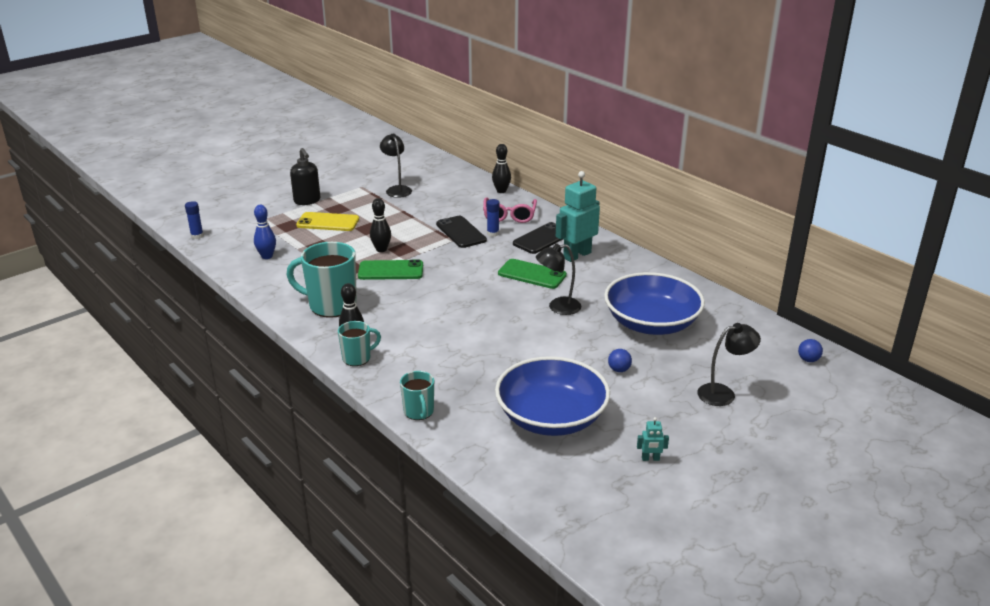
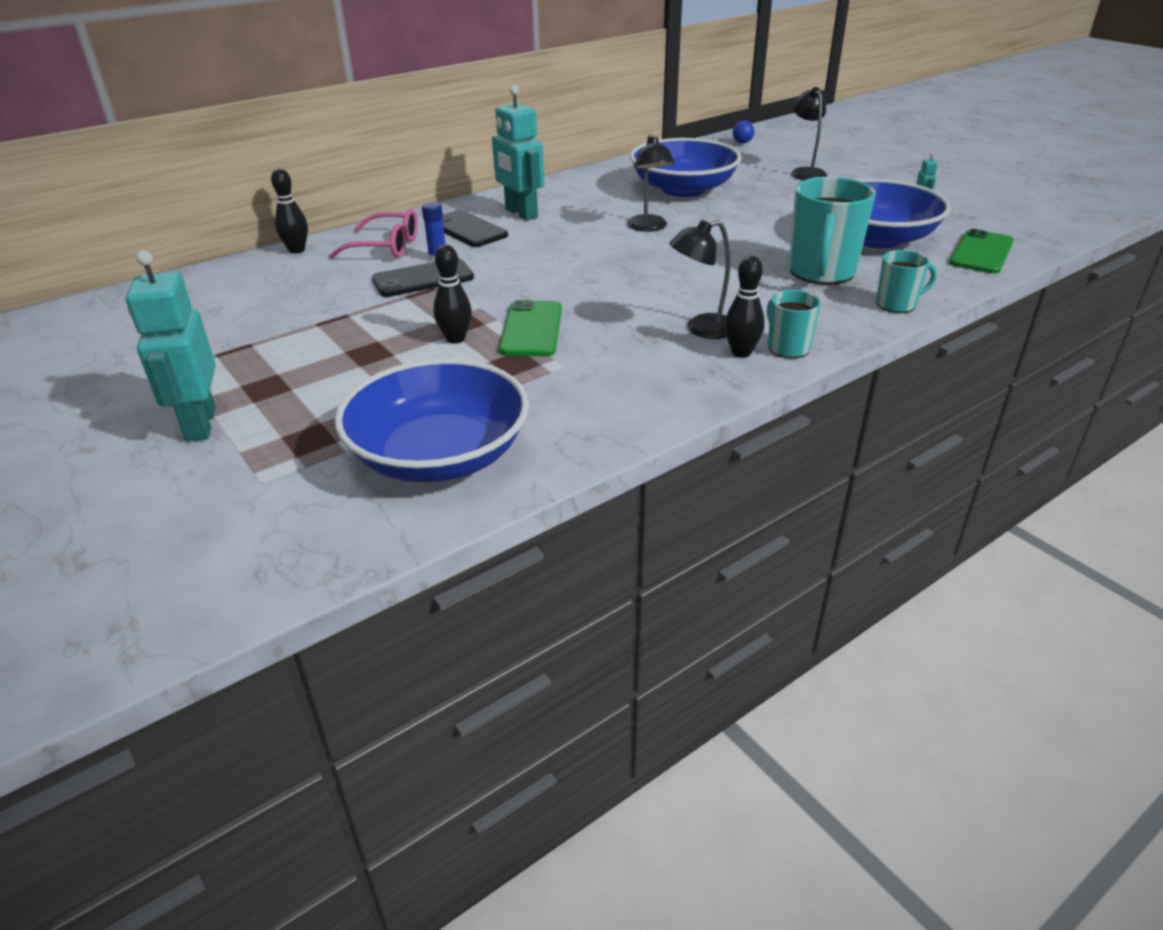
camera: 85 degrees left, 5 degrees up
blue glue stick [185,201,204,239] -> none
blue bowling pin [254,205,276,259] -> blue bowl [335,359,529,483]
turquoise mug [286,242,357,318] -> turquoise mug moved to [789,177,876,285]
black soap dispenser [290,148,320,205] -> turquoise robot [126,250,216,442]
yellow phone [296,212,359,231] -> none
black lamp [380,134,412,198] -> black lamp moved to [669,220,730,339]
green phone [498,259,567,289] -> green phone moved to [949,229,1014,274]
blue ball [608,349,632,372] -> none

